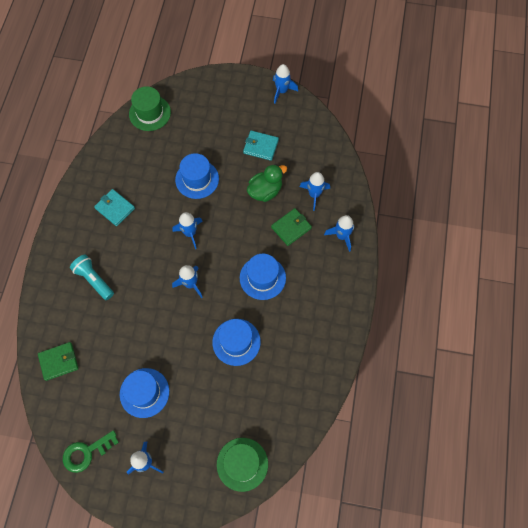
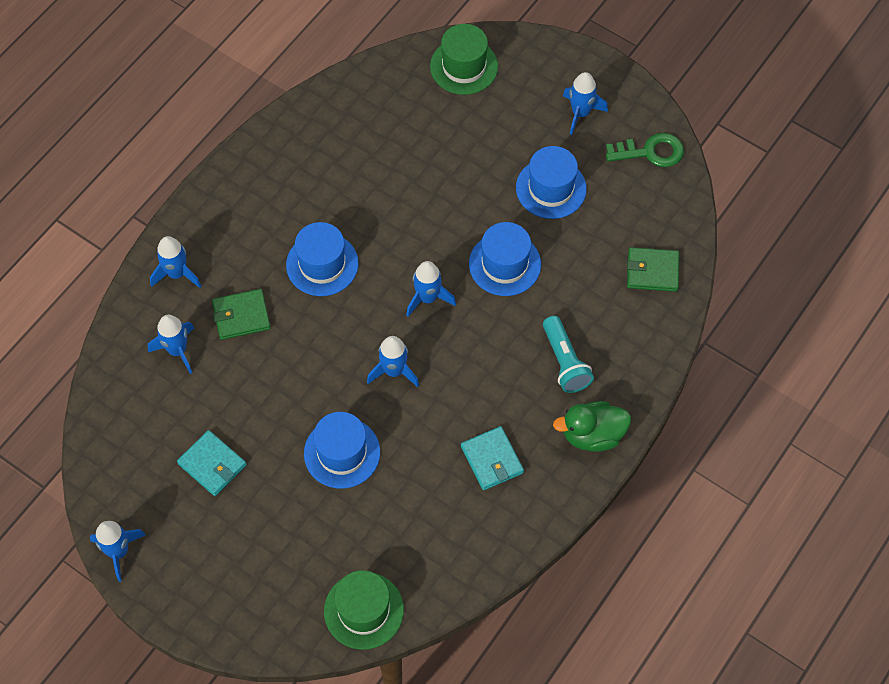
camera: 155 degrees left, 5 degrees down
blue hat [212,319,261,366] -> blue hat moved to [469,222,541,296]
green duck [247,164,287,202] -> green duck moved to [553,401,631,452]

